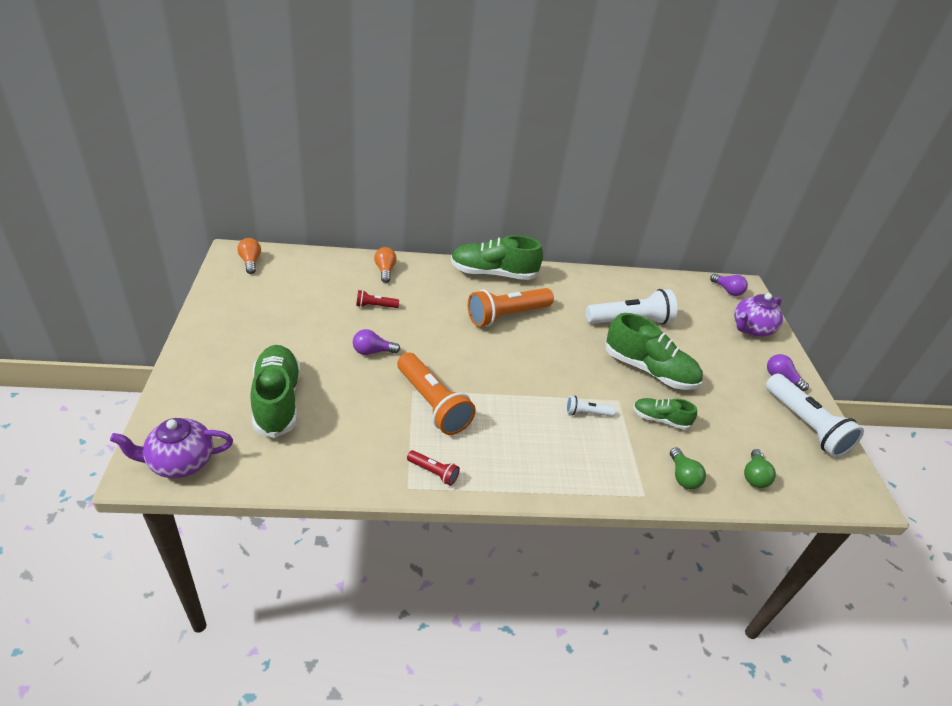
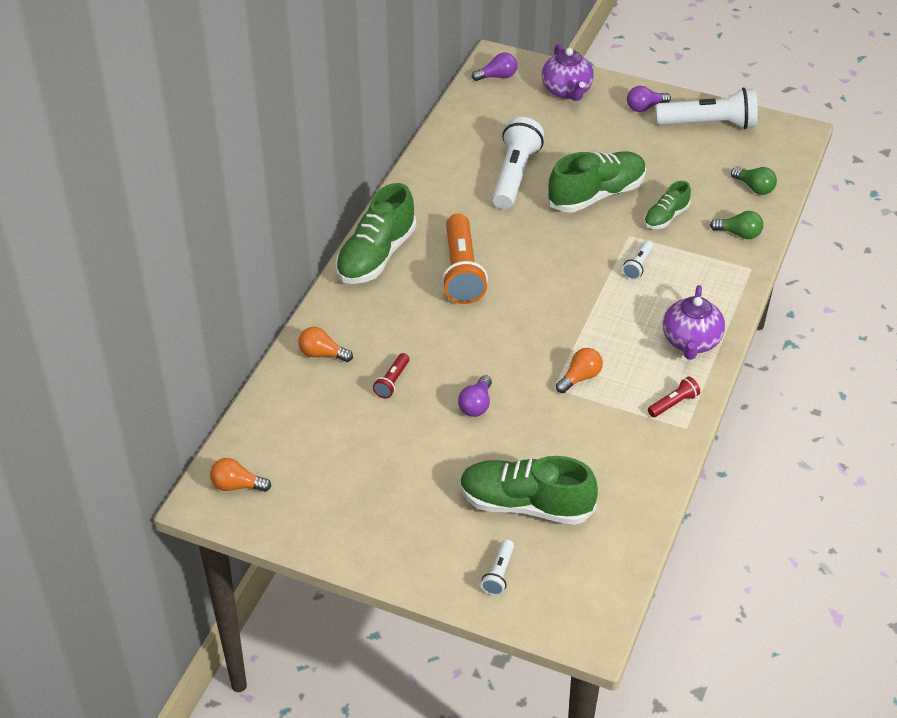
camera: 60 degrees left, 5 degrees up
purple teapot [110,418,233,478] -> purple teapot moved to [663,285,725,360]
orange flashlight [397,353,476,435] -> orange light bulb [556,348,603,393]
none -> white flashlight [481,540,514,596]

